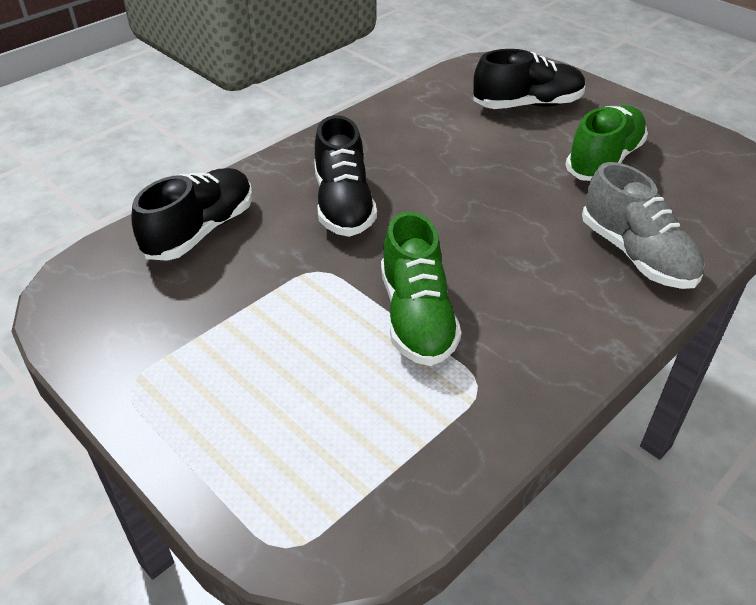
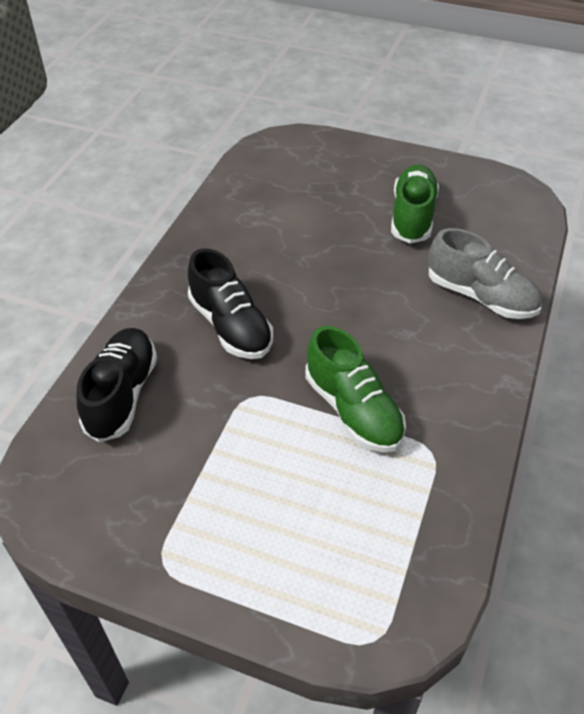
camera: 25 degrees left, 5 degrees up
black shoe [473,49,586,109] -> none

